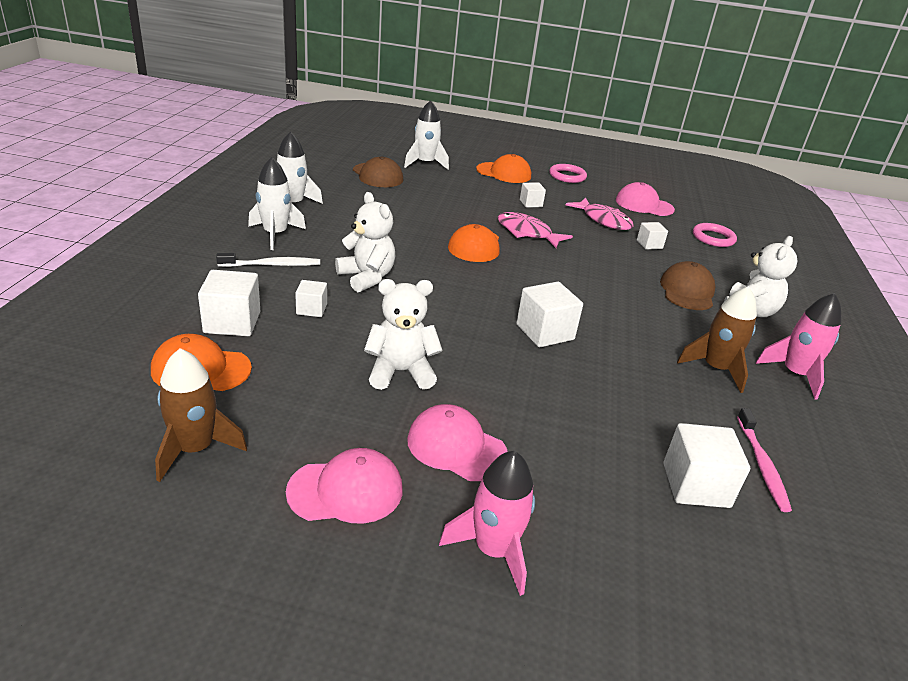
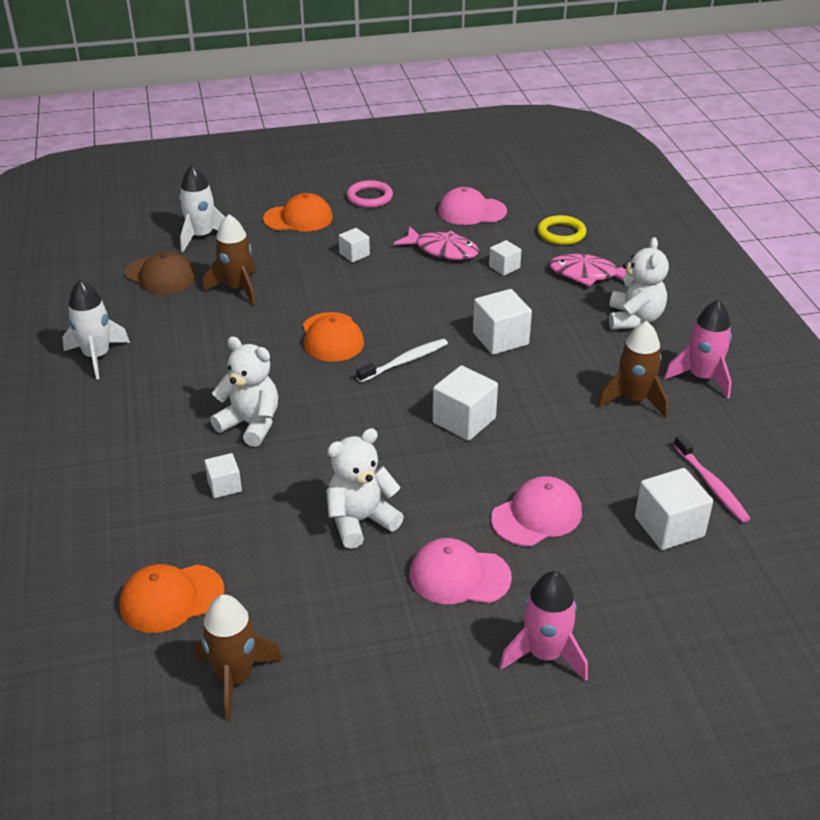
camera: 20 degrees left, 5 degrees up
white cube [198,270,260,336] -> white cube moved to [473,289,532,355]
white toothbrush [216,253,320,267] -> white toothbrush moved to [356,339,448,383]
white rocket [248,157,306,250] -> none
pink cap [286,448,402,524] -> pink cap moved to [491,476,582,546]
pink fish [498,212,573,248] -> pink fish moved to [549,254,627,286]
brown cap [660,261,715,310] -> none
pink ring [693,223,737,247] -> yellow ring [538,215,586,245]
none -> brown rocket [203,214,256,305]

